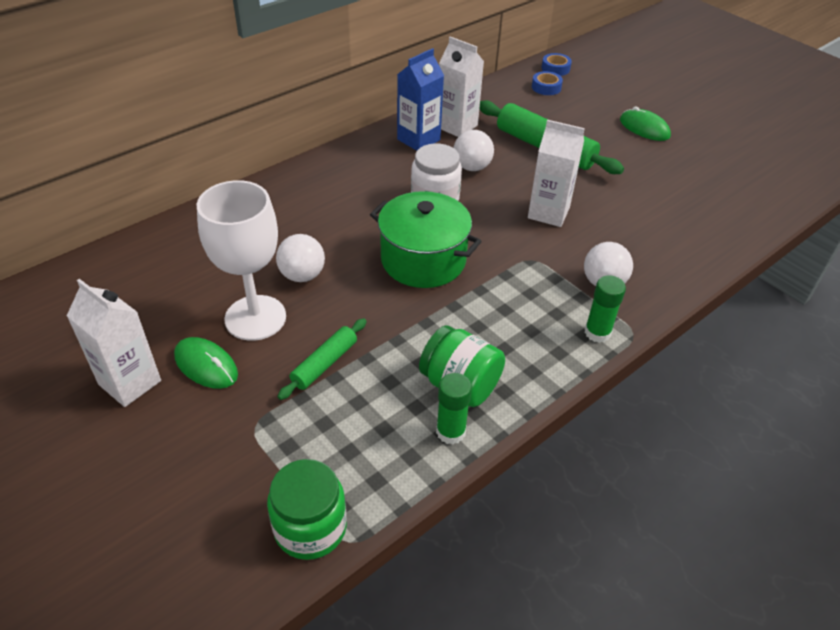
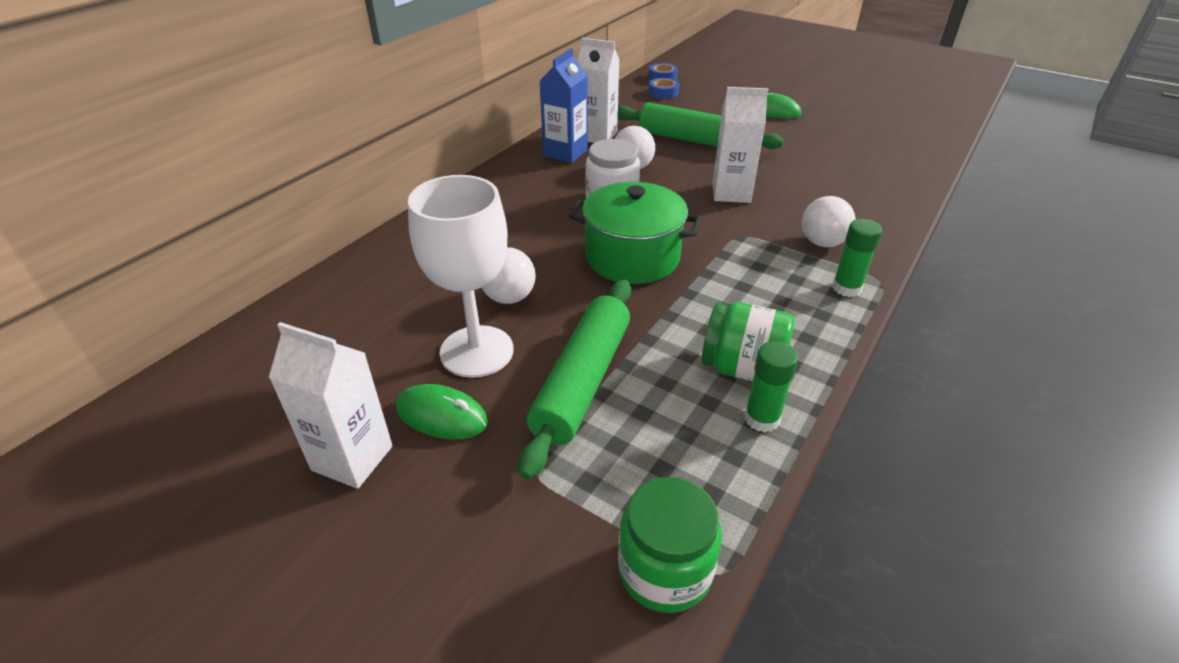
camera: 15 degrees left, 5 degrees down
green rolling pin [277,318,367,400] -> green rolling pin [518,279,631,480], size x1.83

